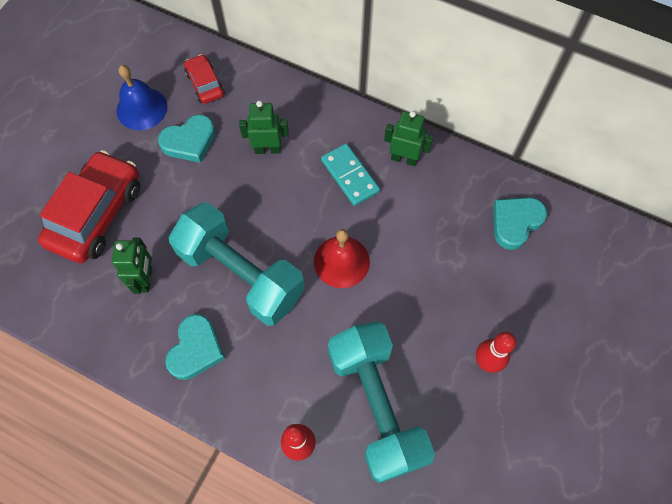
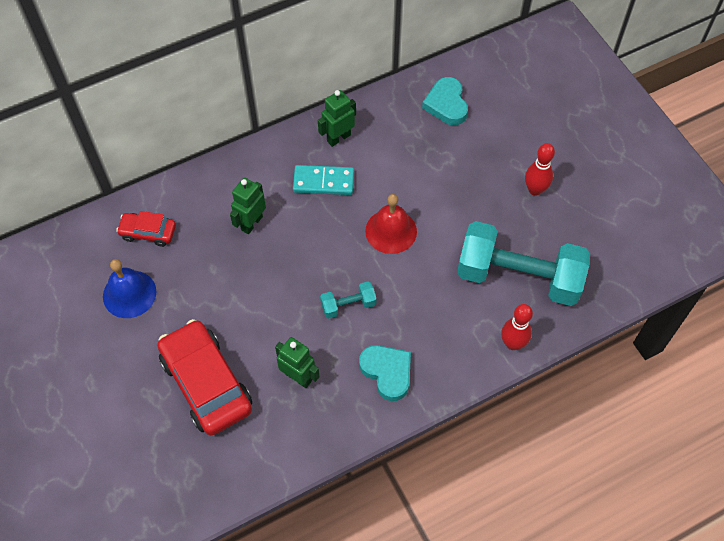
camera: 55 degrees left, 5 degrees down
turquoise heart [158,114,215,163] -> none
turquoise dumbbell [169,202,305,326] -> turquoise dumbbell [320,281,376,319], size x0.43

